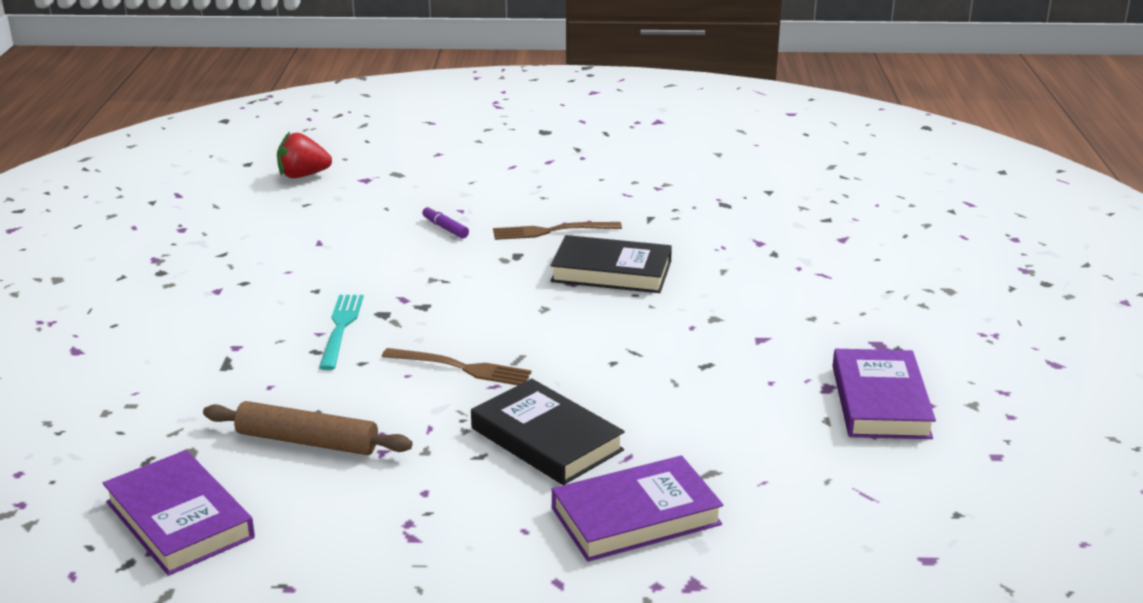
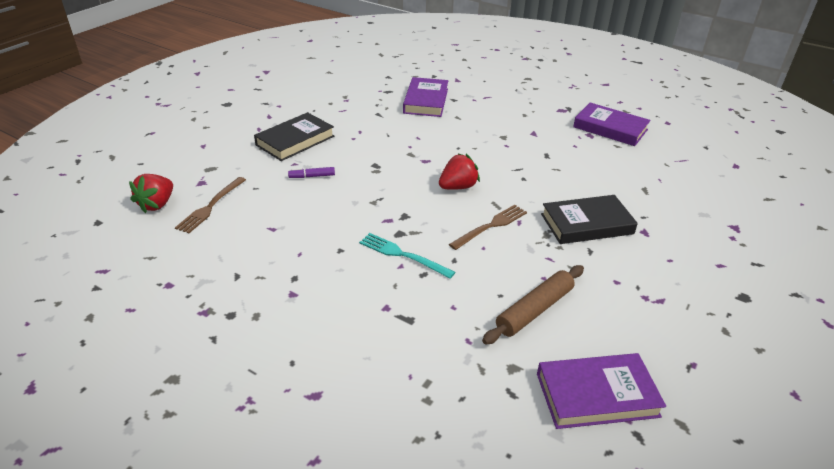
camera: 60 degrees left, 10 degrees up
brown fork [493,222,622,240] -> brown fork moved to [175,177,246,233]
black book [550,235,672,293] -> black book moved to [254,112,334,161]
purple book [552,455,723,562] -> purple book moved to [403,77,448,117]
none -> red strawberry [439,154,480,190]

